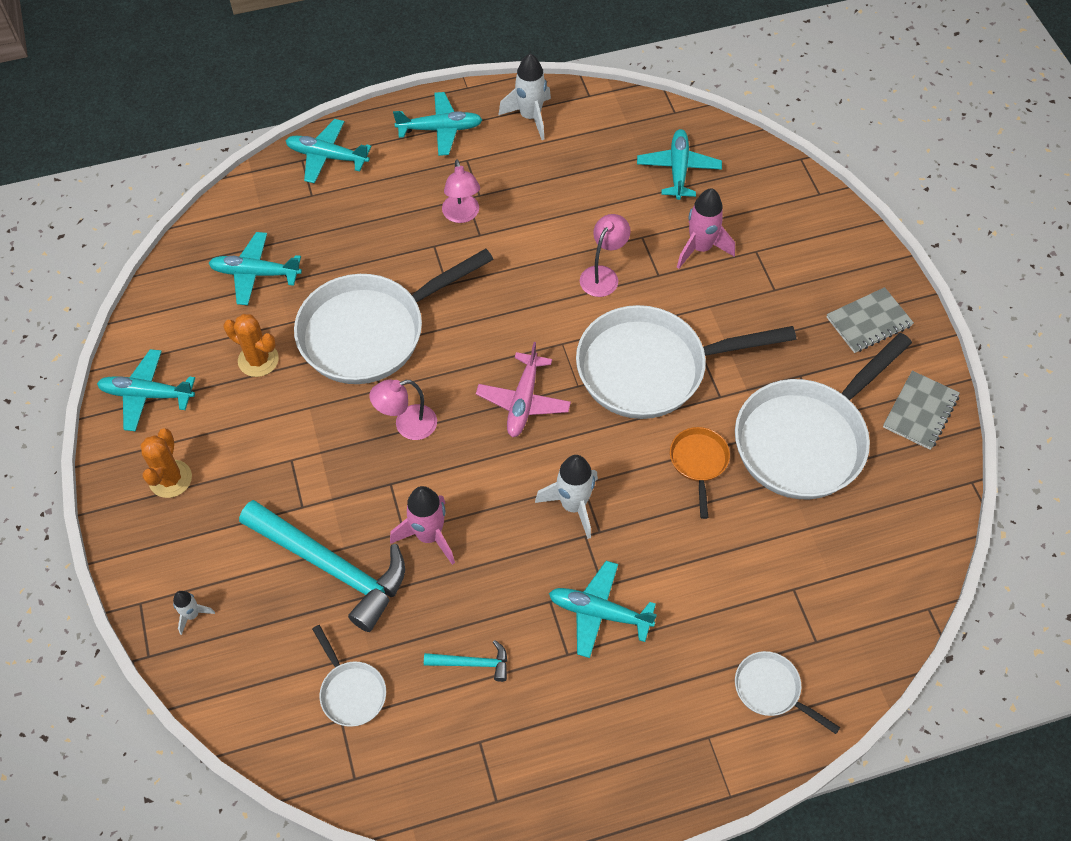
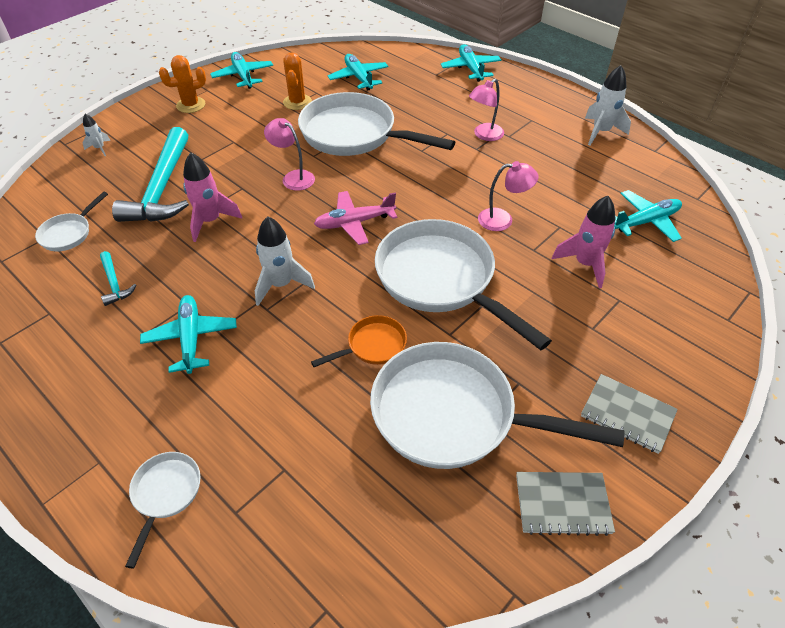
camera: 60 degrees right, 10 degrees down
turquoise plane [393,92,483,156] -> none

